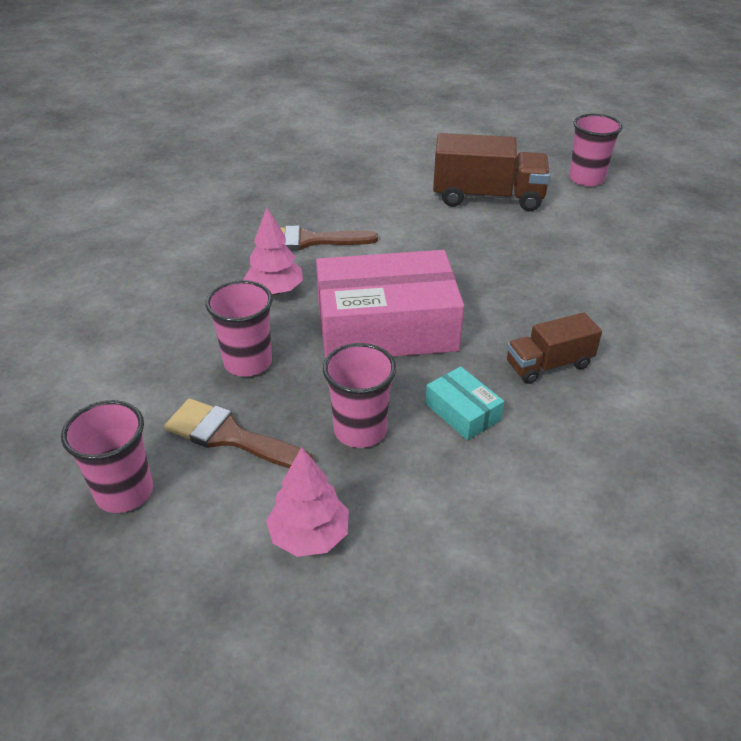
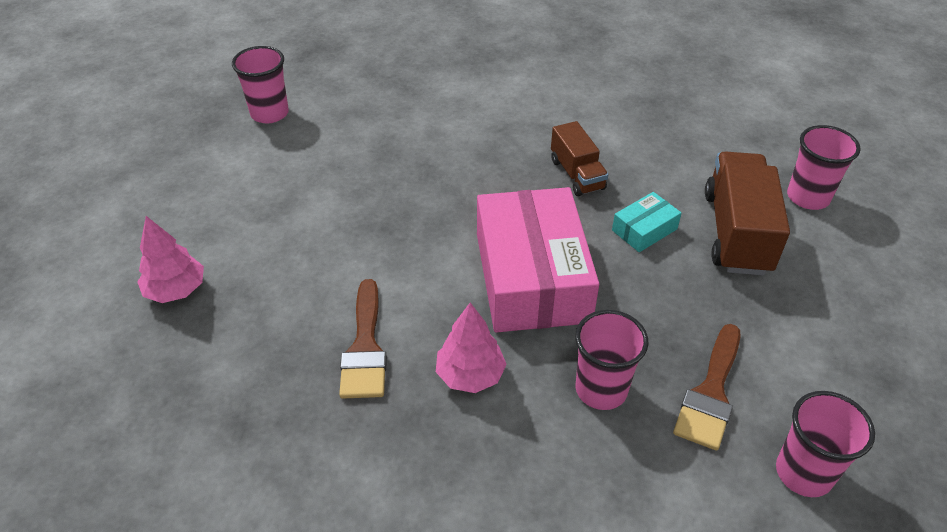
camera: 90 degrees left, 5 degrees up
pink tree [266,447,349,557] -> pink tree moved to [137,216,204,303]
pink cup [323,343,396,448] -> pink cup moved to [787,125,861,210]
brown truck [433,133,551,211] -> brown truck moved to [705,151,790,276]

